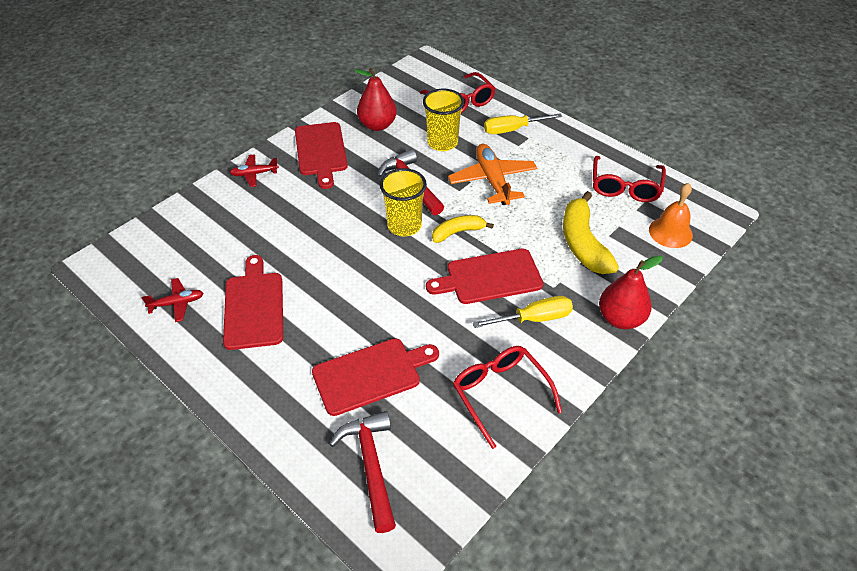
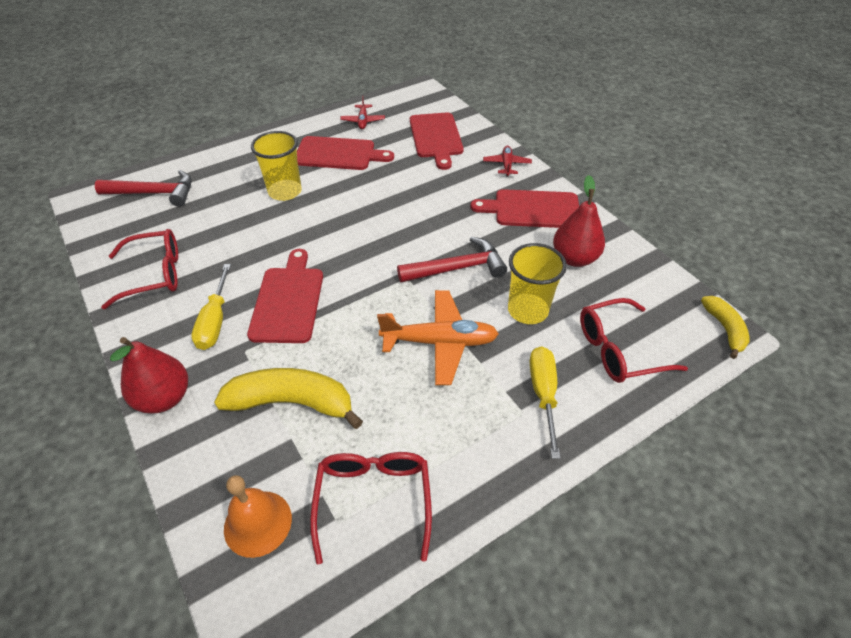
camera: 105 degrees right, 0 degrees up
red cutting board [312,338,439,416] -> red cutting board moved to [410,112,464,170]
yellow cup [380,168,427,236] -> yellow cup moved to [251,131,302,201]
yellow banana [432,215,494,243] -> yellow banana moved to [701,296,750,359]
red glasses [593,156,666,202] -> red glasses turned 60 degrees clockwise [310,452,432,565]

